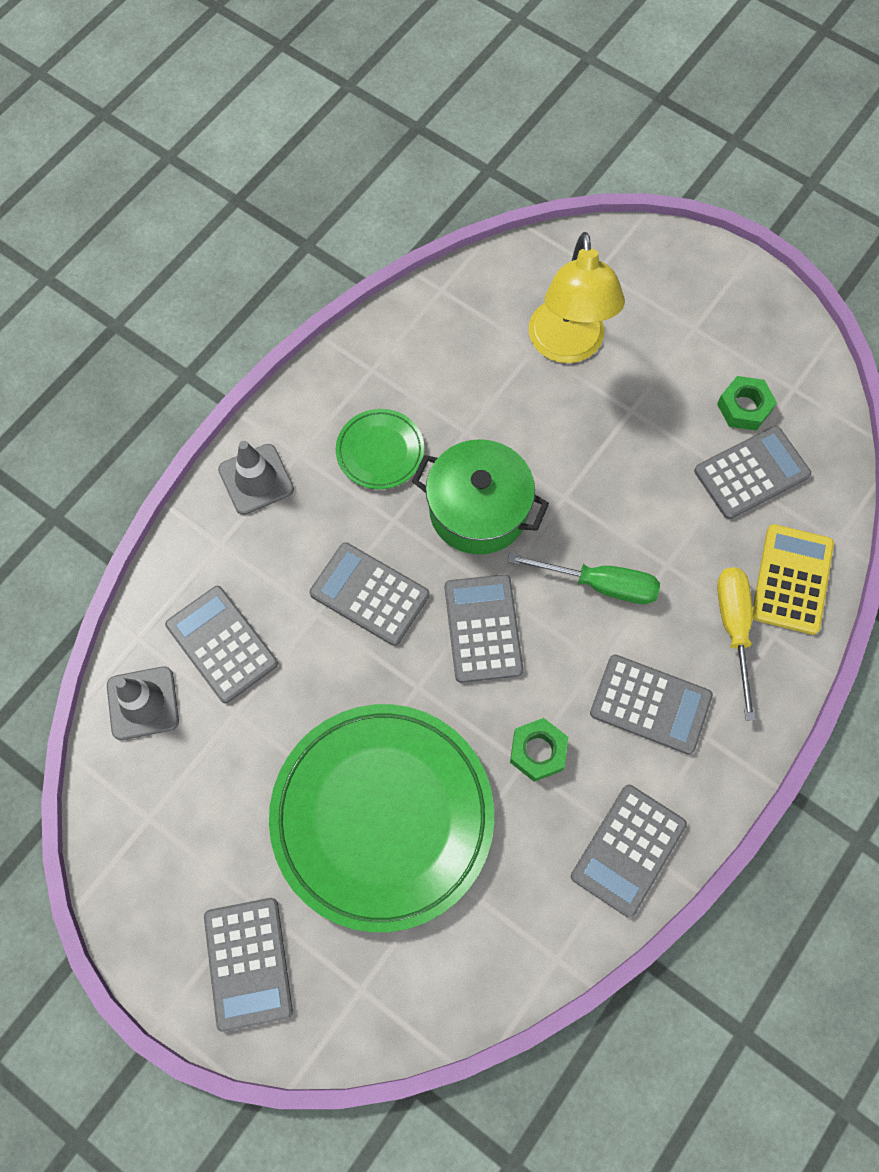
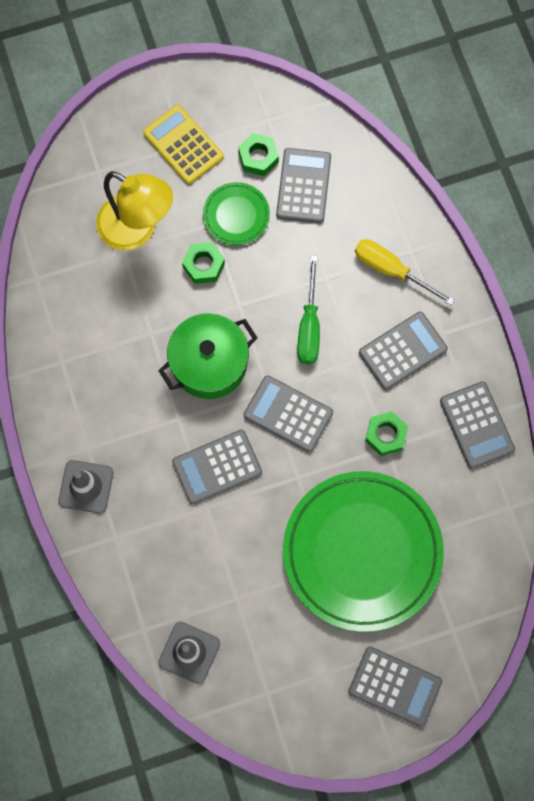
camera: 55 degrees left, 5 degrees up
grey calculator [165,586,278,703] -> none
green plate [336,409,424,489] -> green plate moved to [203,182,270,245]
green screwdriver [507,553,660,604] -> green screwdriver turned 135 degrees clockwise [297,256,320,364]
yellow calculator [752,524,834,635] -> yellow calculator moved to [143,105,224,184]
none -> green nut [182,242,225,284]

